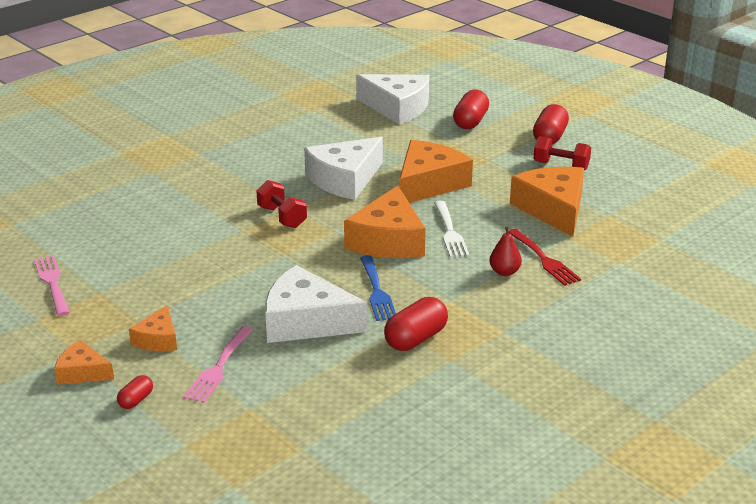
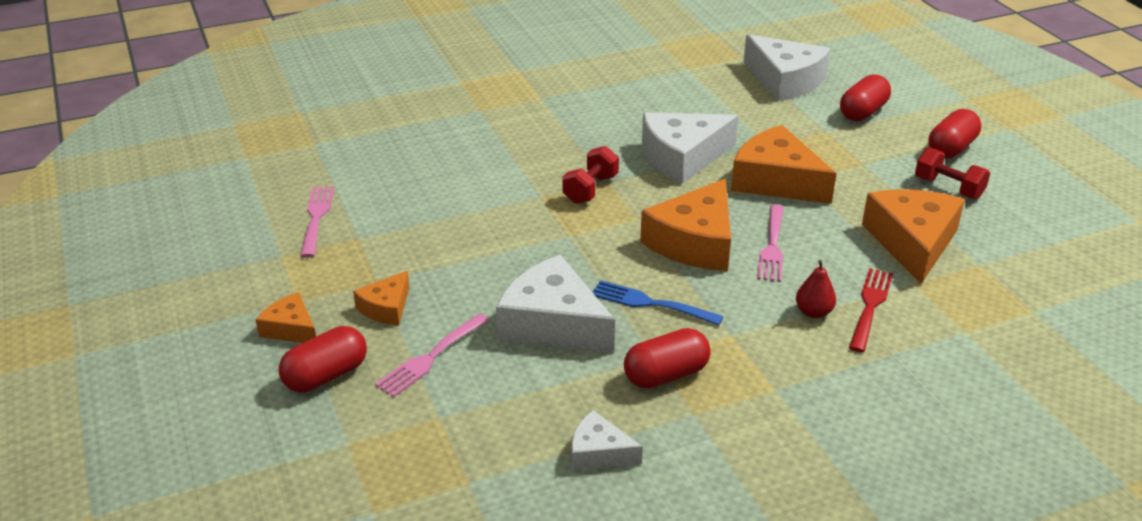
camera: 20 degrees right, 5 degrees up
red capsule [117,375,153,409] -> red capsule [279,326,367,393], size x1.87
red dumbbell [256,180,307,228] -> red dumbbell turned 45 degrees clockwise [563,146,619,204]
blue fork [360,255,396,321] -> blue fork turned 105 degrees clockwise [592,280,724,326]
orange cheese [399,140,473,203] -> orange cheese turned 105 degrees counterclockwise [731,125,837,204]
white fork [434,201,469,258] -> pink fork [757,205,784,282]
red fork [508,229,581,286] -> red fork turned 150 degrees counterclockwise [849,268,893,352]
none -> white cheese [572,410,643,471]

